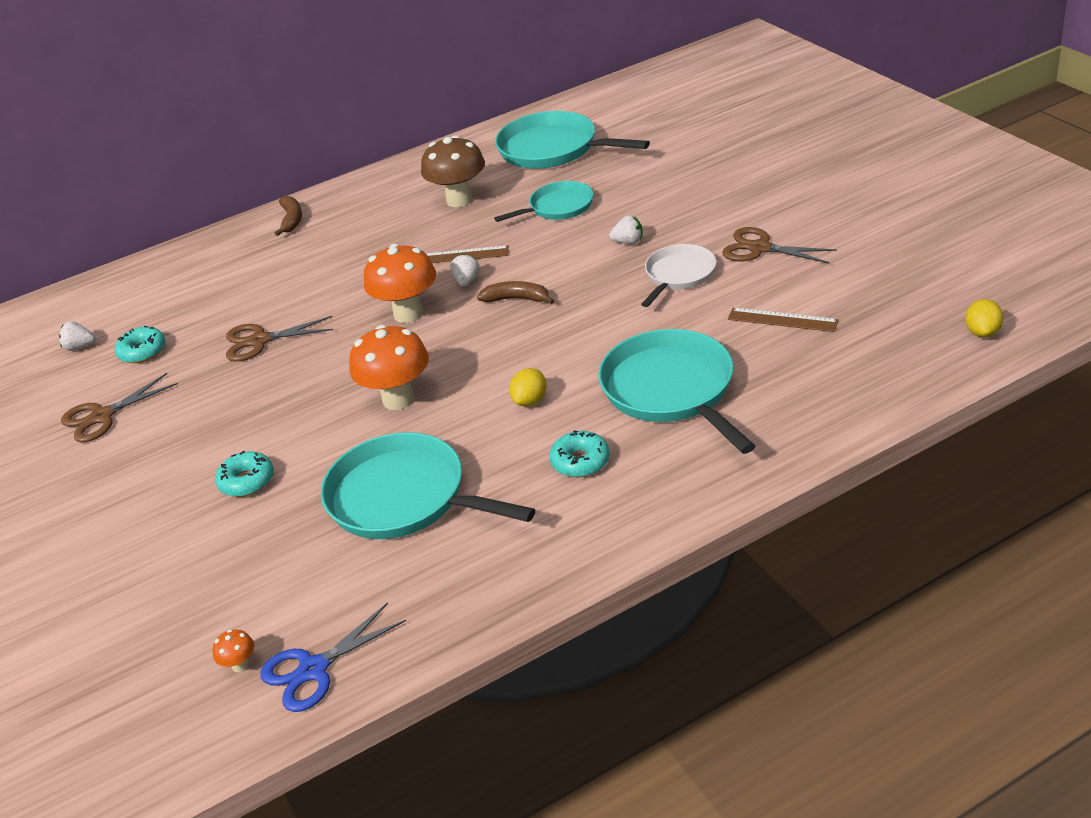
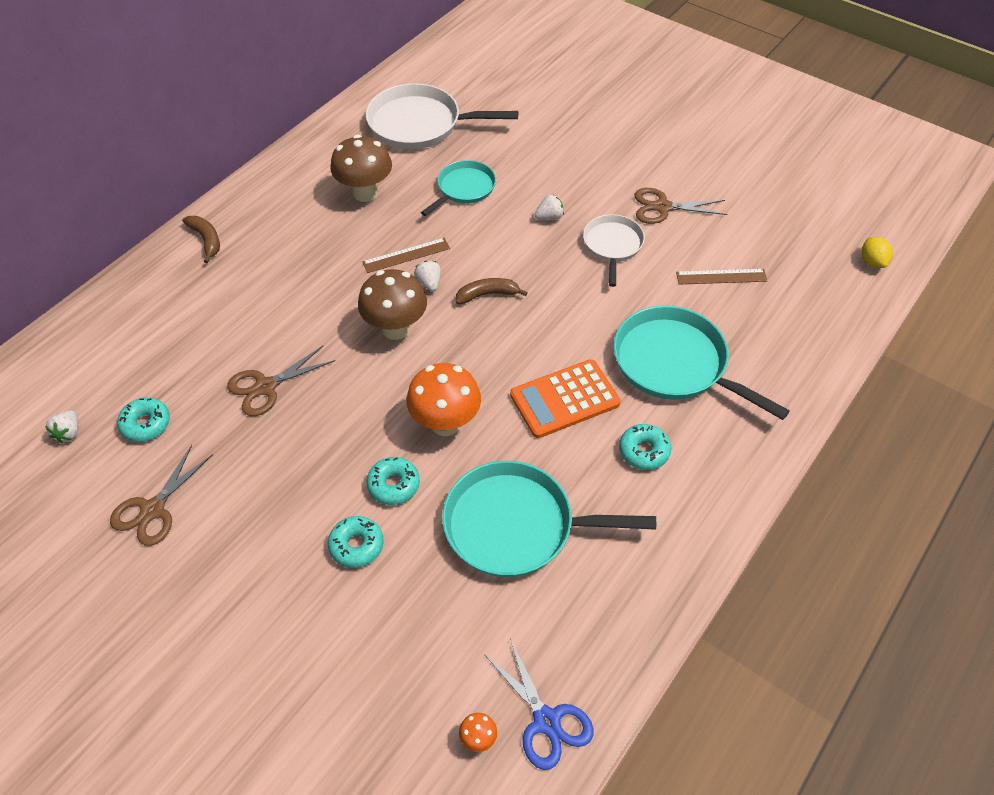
camera: 30 degrees left, 15 degrees up
white strawberry [59,321,95,351] -> white strawberry turned 60 degrees counterclockwise [45,411,79,443]
blue scissors [260,602,406,712] -> blue scissors turned 60 degrees counterclockwise [485,639,594,770]
orange mushroom [364,244,436,323] -> brown mushroom [358,269,427,340]
turquoise pan [495,111,650,169] -> white pan [366,83,518,149]
yellow lemon [509,368,547,406] -> orange calculator [510,359,621,438]
none -> turquoise donut [366,457,420,505]

